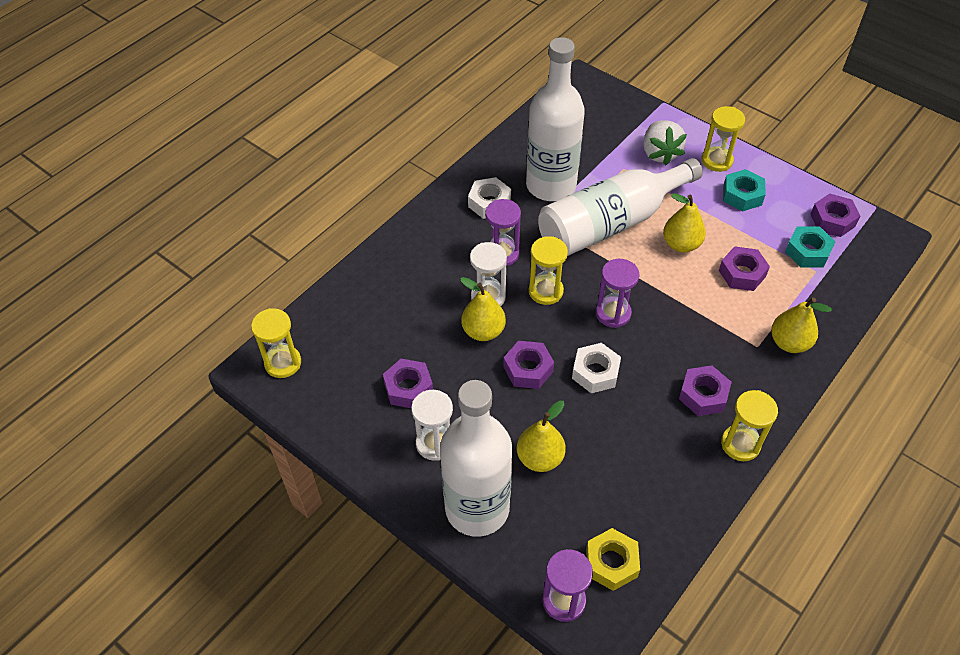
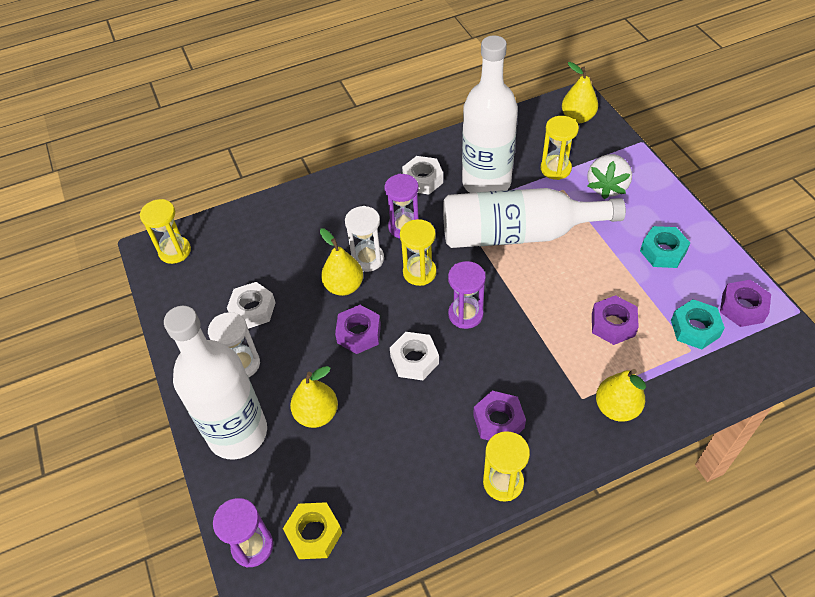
camera: 30 degrees right, 0 degrees up
purple nut [383,359,433,408] -> white nut [227,282,276,329]
yellow pear [663,193,706,252] -> yellow pear moved to [562,62,598,123]
yellow hourglass [701,106,745,172] -> yellow hourglass moved to [541,116,579,180]

